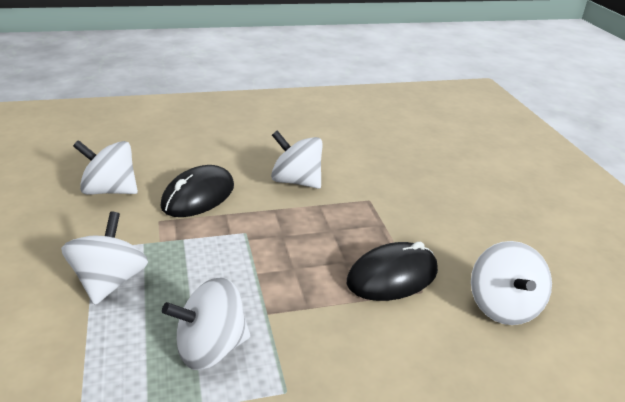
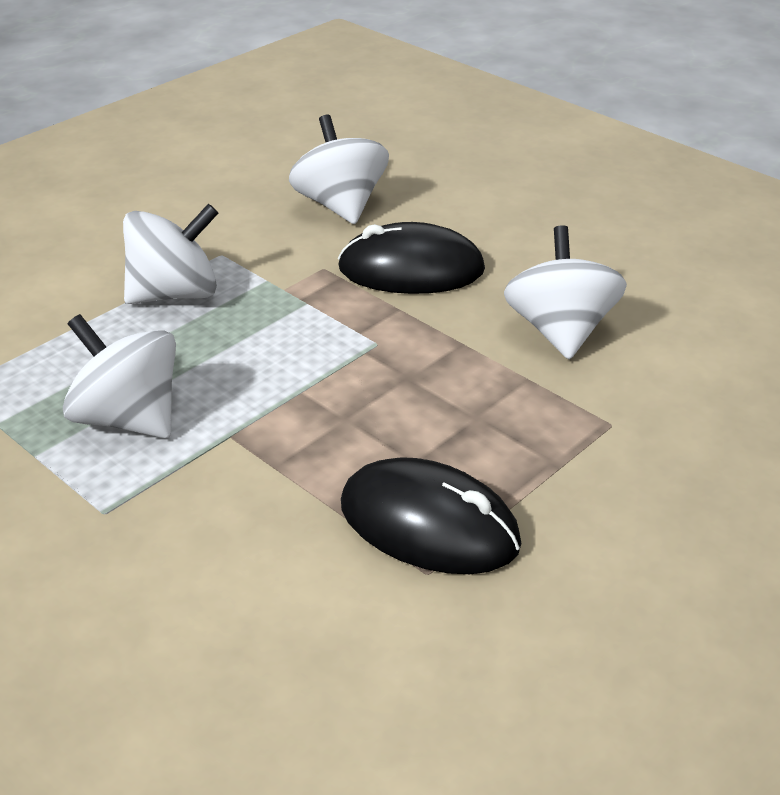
camera: 60 degrees right, 5 degrees up
white spinning top [471,241,552,325] -> none

